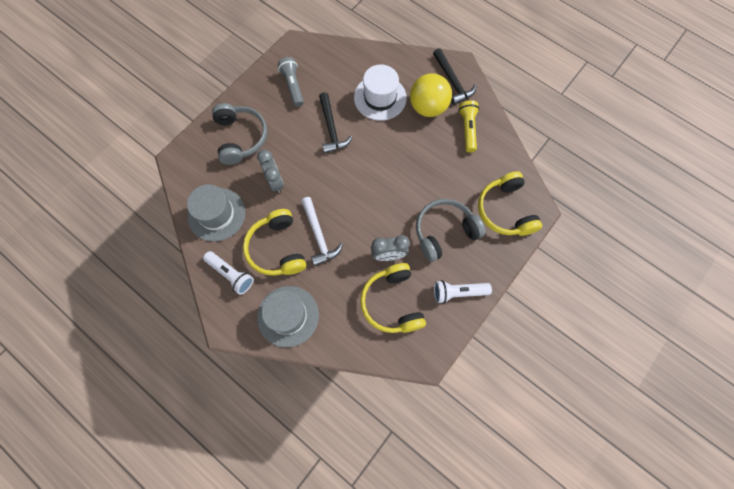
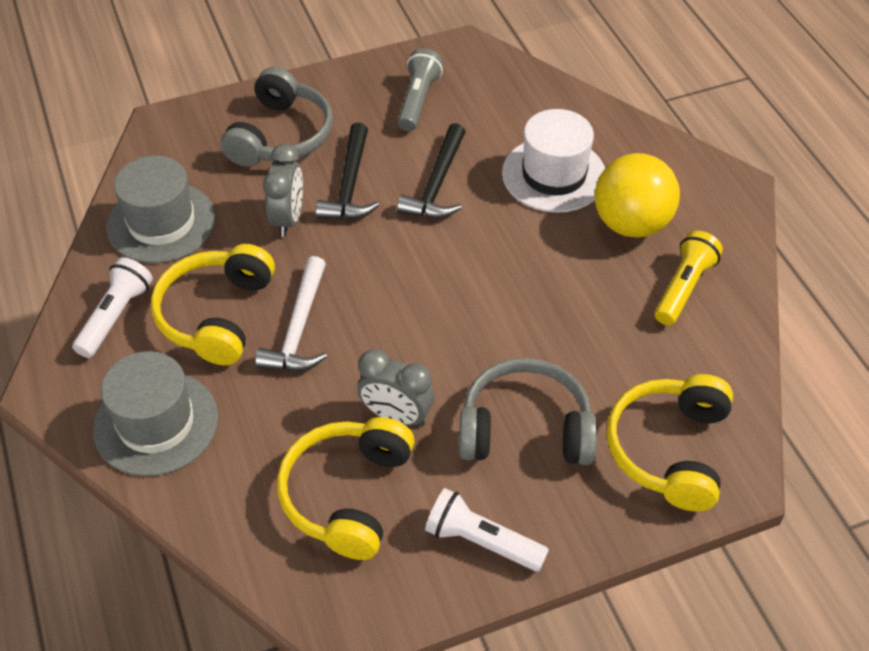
camera: 30 degrees right, 20 degrees down
white flashlight [203,251,254,295] -> white flashlight turned 135 degrees counterclockwise [72,257,153,358]
black hammer [433,48,477,105] -> black hammer moved to [316,123,380,220]

